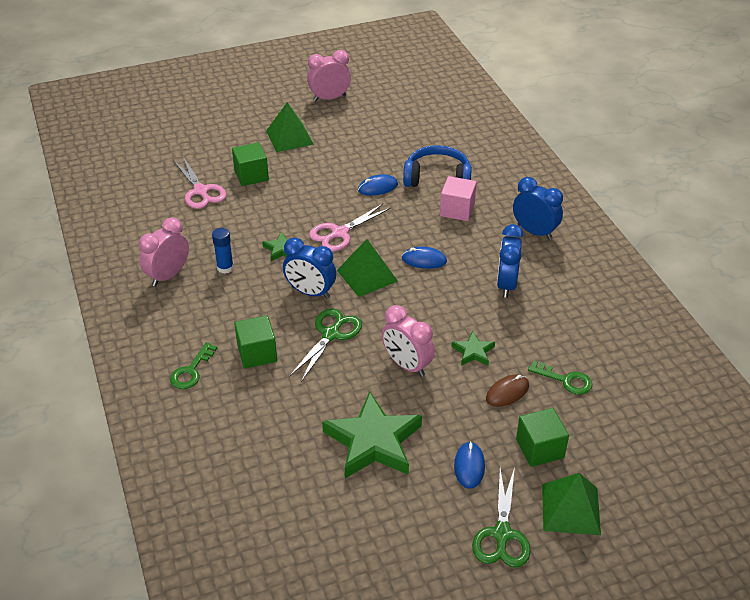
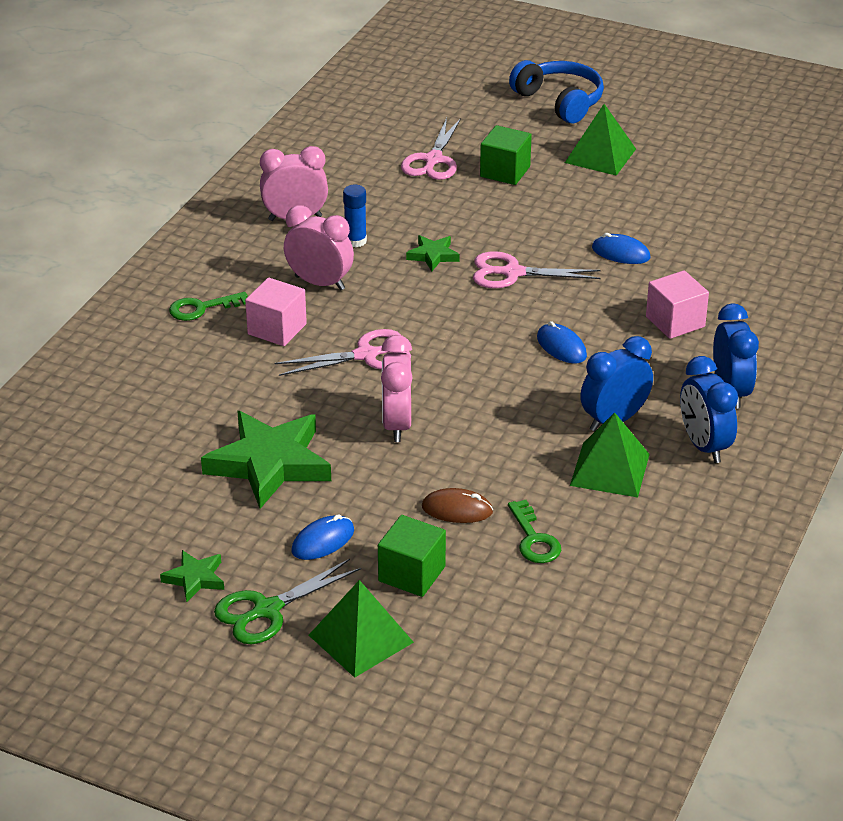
camera: 45 degrees right, 5 degrees down
green cube [234,315,277,369] -> pink cube [245,278,307,346]
blue clock [283,237,336,299] -> blue clock moved to [680,356,738,463]
green scissors [289,308,362,382] -> pink scissors [275,329,411,376]
pink clock [307,50,351,102] -> pink clock moved to [284,205,354,290]
green pyramid [337,239,398,297] -> green pyramid moved to [570,412,650,498]
blue headphones [403,145,472,187] -> blue headphones moved to [509,60,604,123]
green star [451,331,495,366] -> green star moved to [160,550,224,602]

